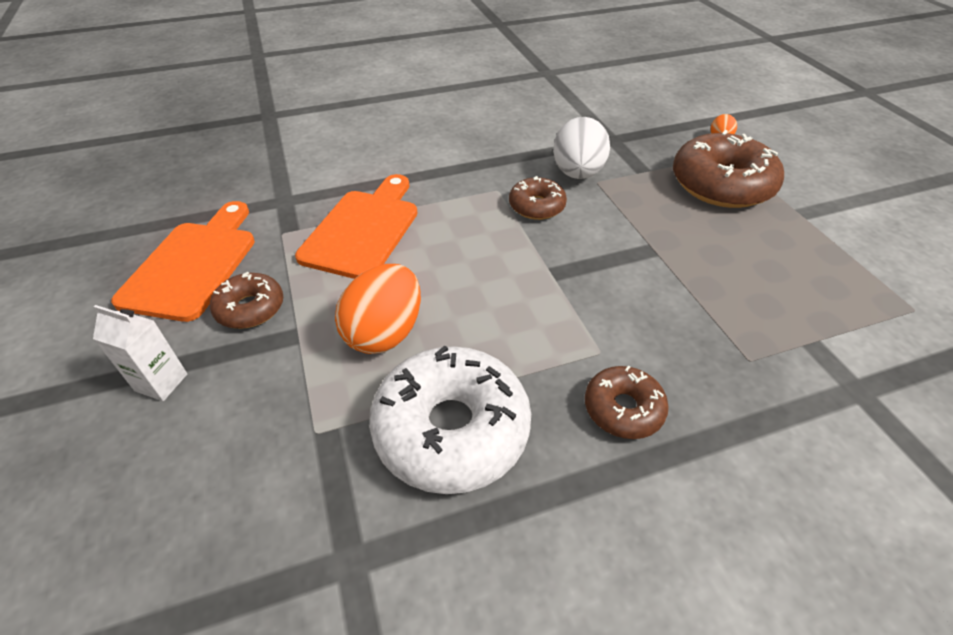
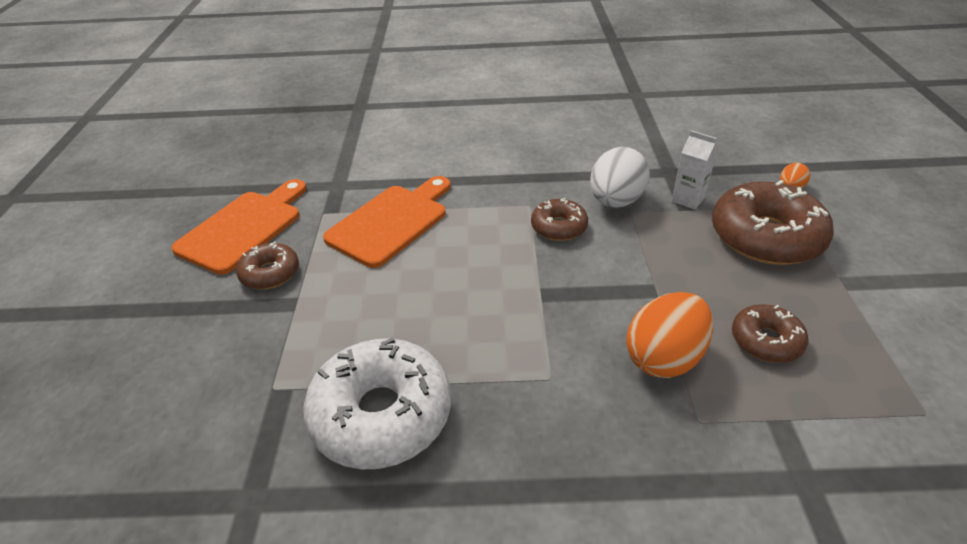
camera: 20 degrees right, 5 degrees down
white carton [93,305,187,401] -> white carton moved to [672,130,718,210]
orange egg [335,264,421,354] -> orange egg moved to [626,292,713,378]
brown donut [585,365,669,439] -> brown donut moved to [732,304,808,363]

